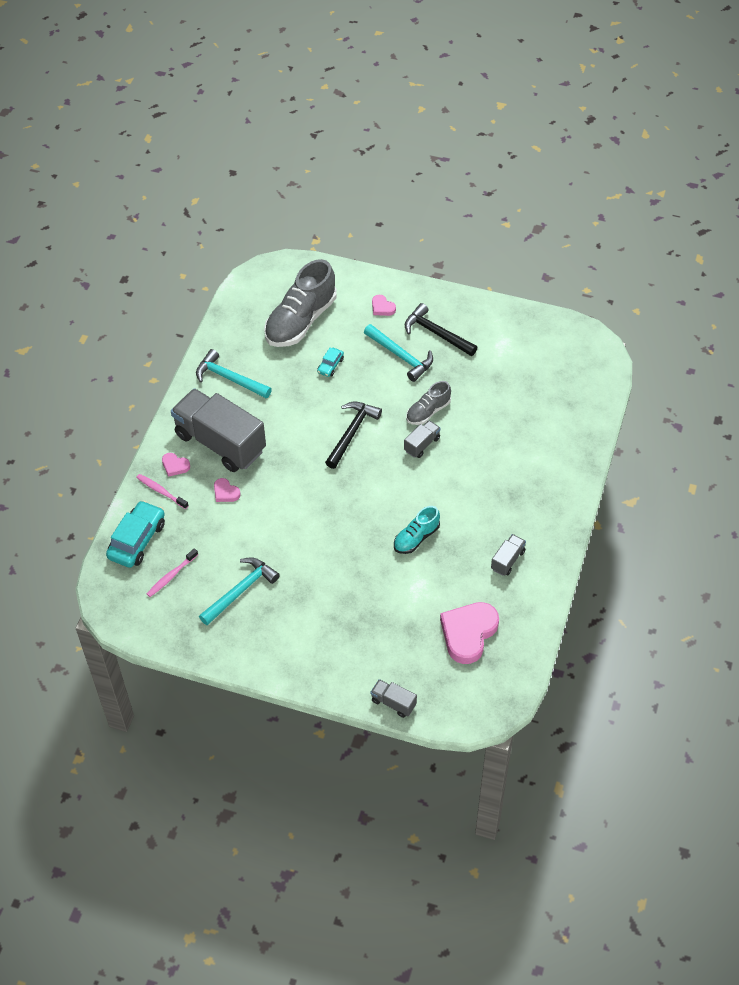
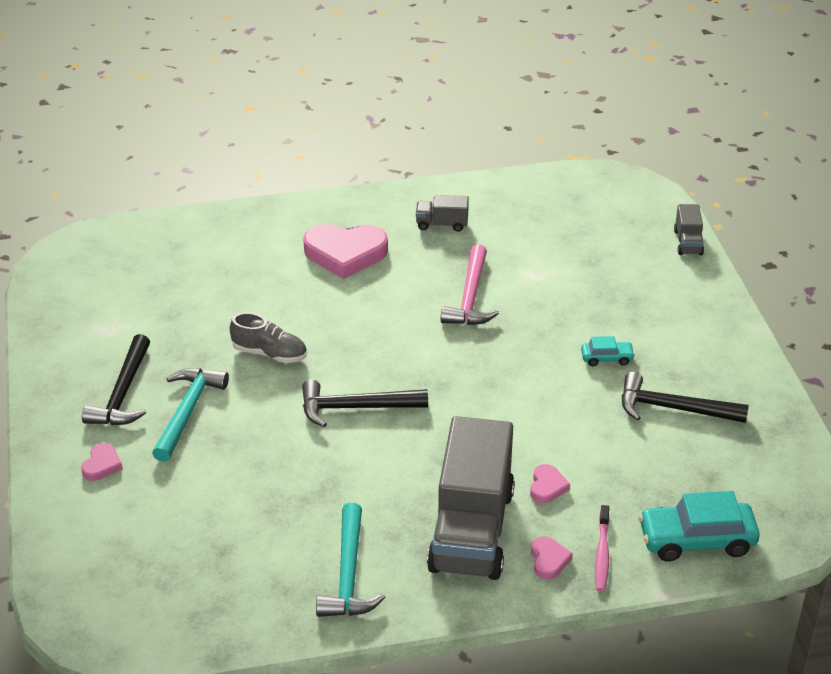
camera: 120 degrees left, 15 degrees down
pink toothbrush [147,548,198,597] -> none
turquoise hammer [199,557,280,625] -> black hammer [622,372,749,423]
grey shoe [264,259,337,347] -> none
turquoise car [317,348,344,377] -> turquoise car moved to [581,336,635,366]
turquoise shoe [394,506,440,554] -> pink hammer [441,244,499,325]
grey truck [404,420,441,458] -> none
pink heart [440,602,499,664] -> pink heart moved to [303,224,388,279]

